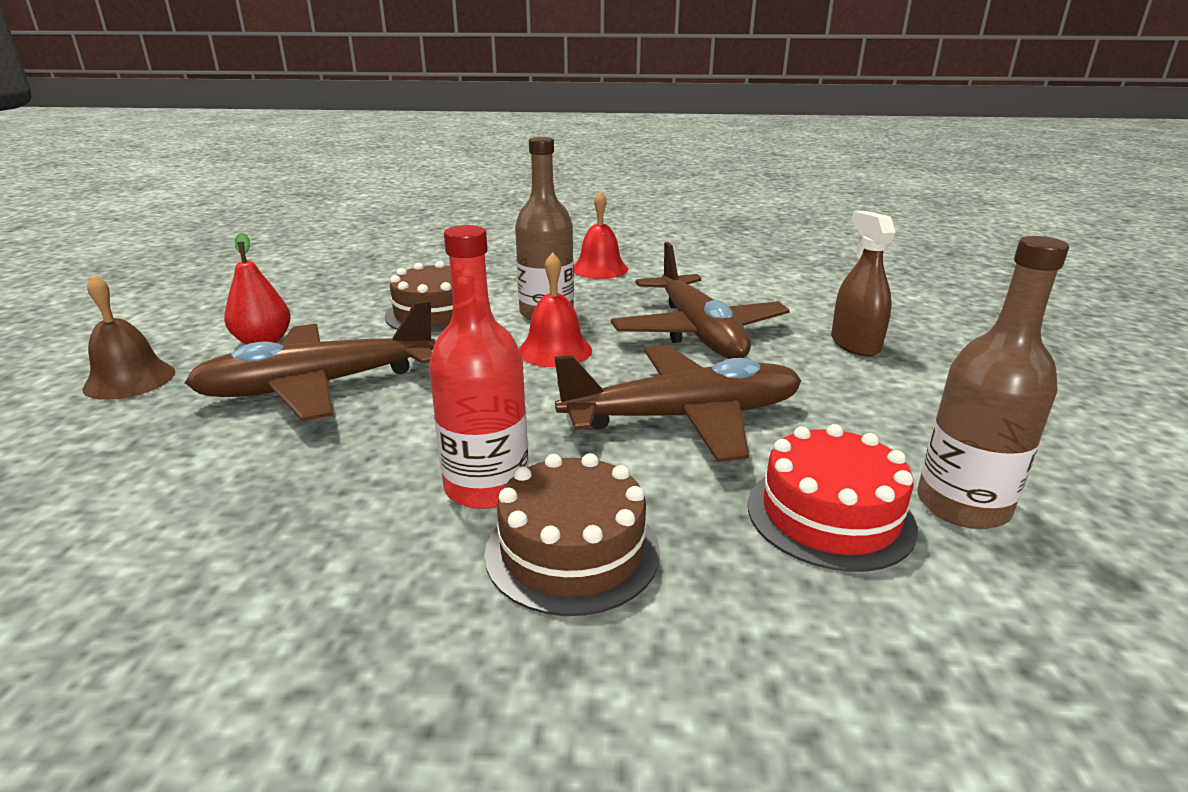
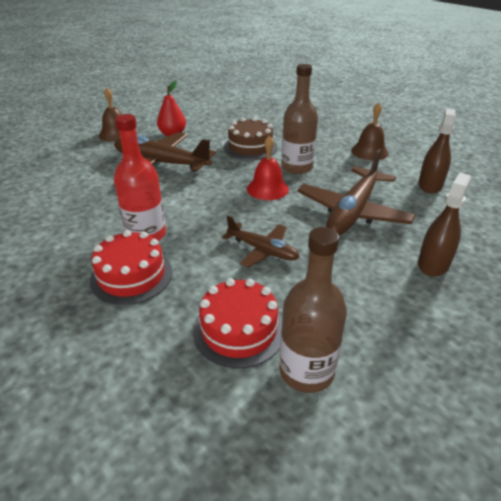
camera: 45 degrees right, 10 degrees up
brown cake [485,453,660,616] -> red cake [90,230,172,305]
brown plane [554,345,802,462] -> brown plane [222,216,299,267], size x0.57
red bell [574,191,628,279] -> brown bell [351,102,389,160]
none -> brown spray bottle [418,108,456,193]

